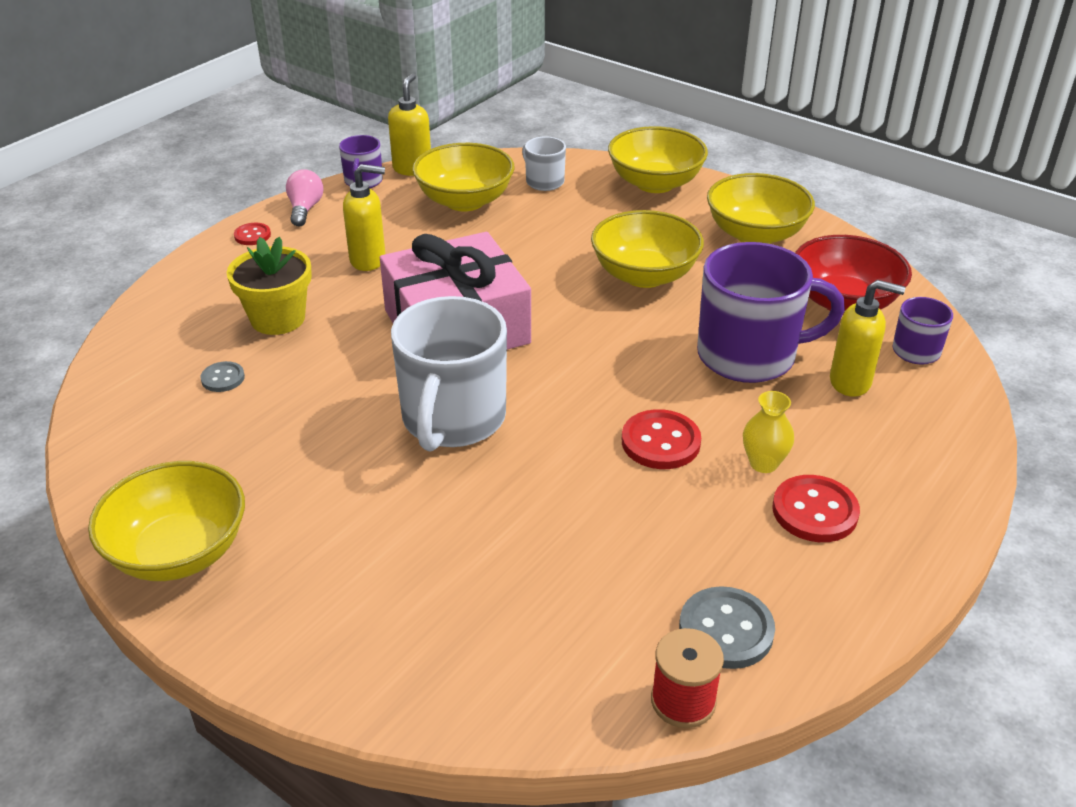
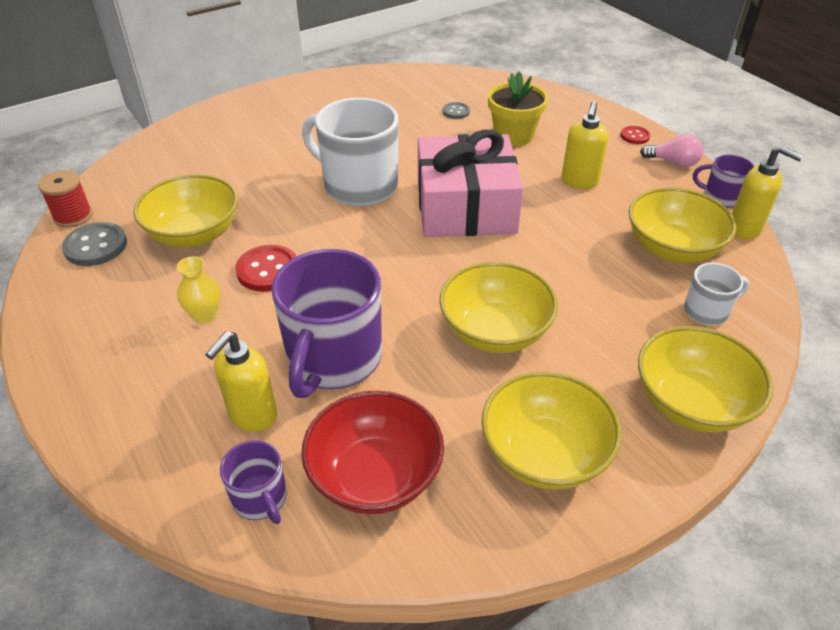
camera: 110 degrees right, 5 degrees up
yellow bowl [88,461,245,581] -> yellow bowl moved to [133,174,238,248]
red button [772,475,860,542] -> none

